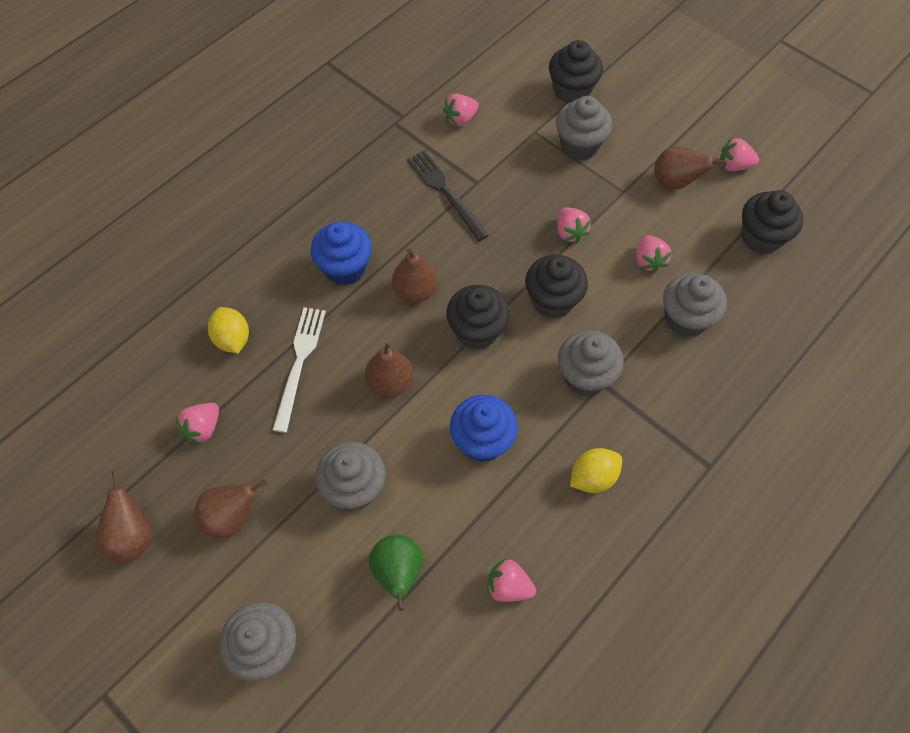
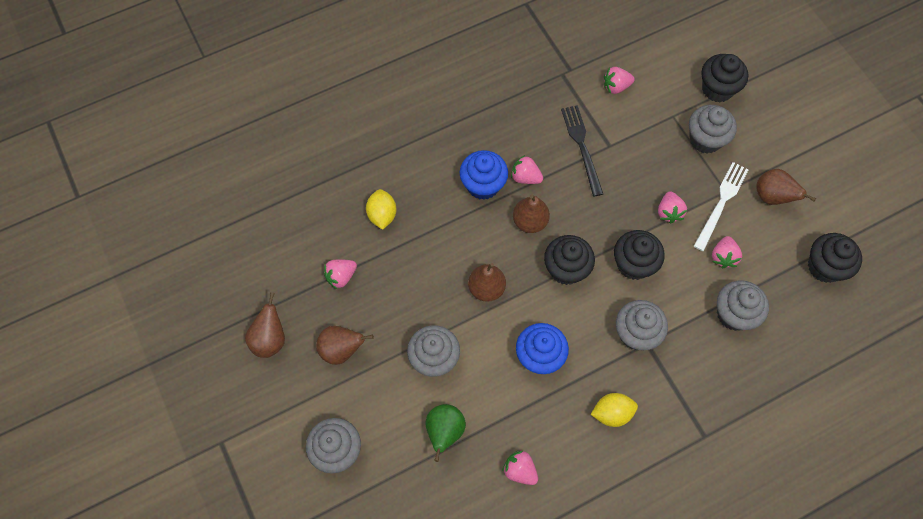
camera: 20 degrees right, 5 degrees up
white fork [273,307,326,433] -> white fork moved to [694,162,749,251]
pink strawberry [720,138,759,172] -> pink strawberry moved to [511,155,543,184]

